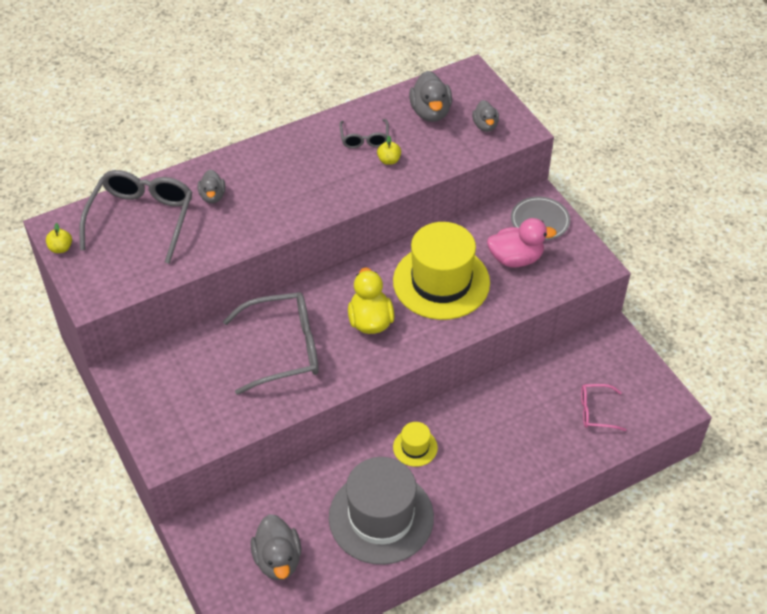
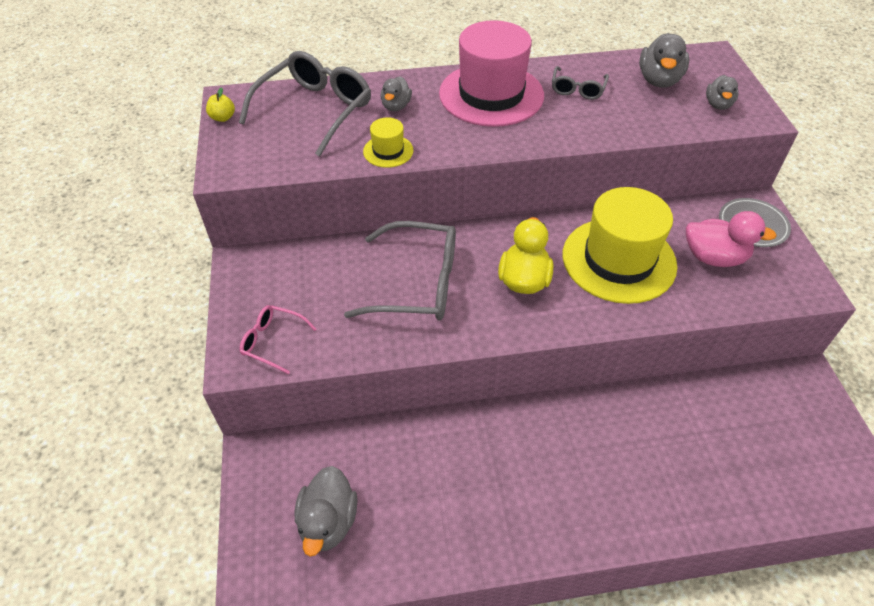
camera: 20 degrees right, 0 degrees up
grey hat [329,457,434,565] -> none
yellow apple [377,136,401,165] -> none
yellow hat [393,422,438,467] -> yellow hat moved to [363,117,413,168]
pink glasses [581,384,626,431] -> pink glasses moved to [240,305,316,374]
none -> pink hat [439,20,544,127]

